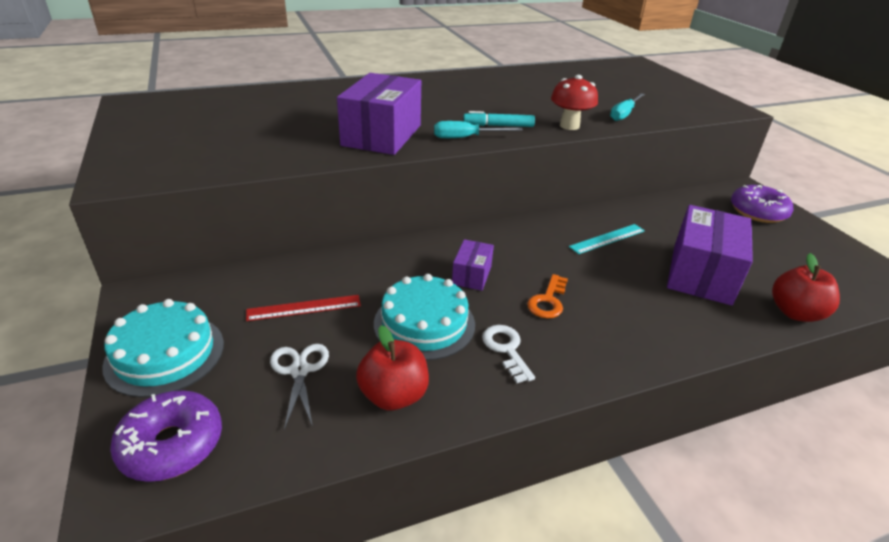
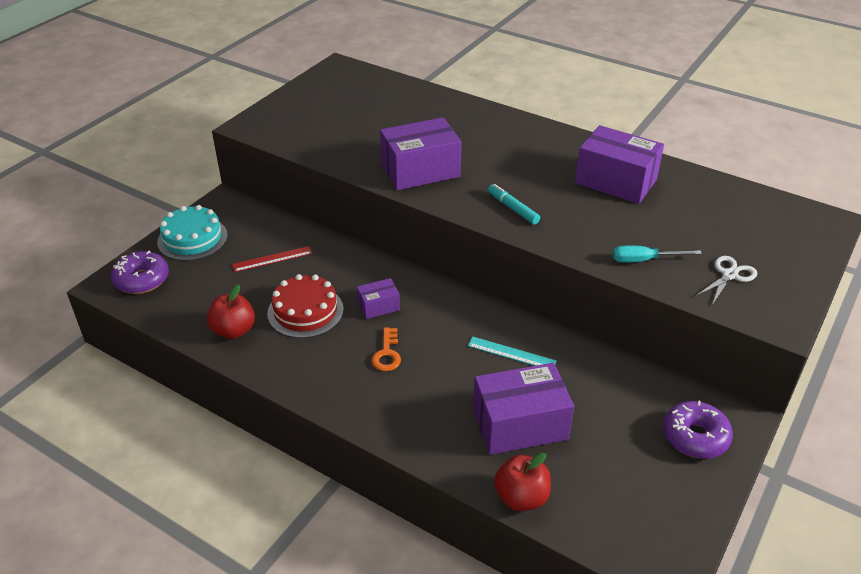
camera: 55 degrees right, 5 degrees up
red ruler [246,295,361,321] -> red ruler turned 60 degrees counterclockwise [232,246,312,272]
white scissors [270,344,329,430] -> white scissors moved to [696,256,757,305]
turquoise cake [374,274,475,360] -> red cake [267,274,344,338]
turquoise screwdriver [434,121,523,138] -> none
white key [482,325,535,383] -> none
orange key [527,274,568,319] -> orange key turned 75 degrees counterclockwise [372,327,401,371]
red mushroom [551,75,598,130] -> none
none -> purple box [575,125,664,204]

